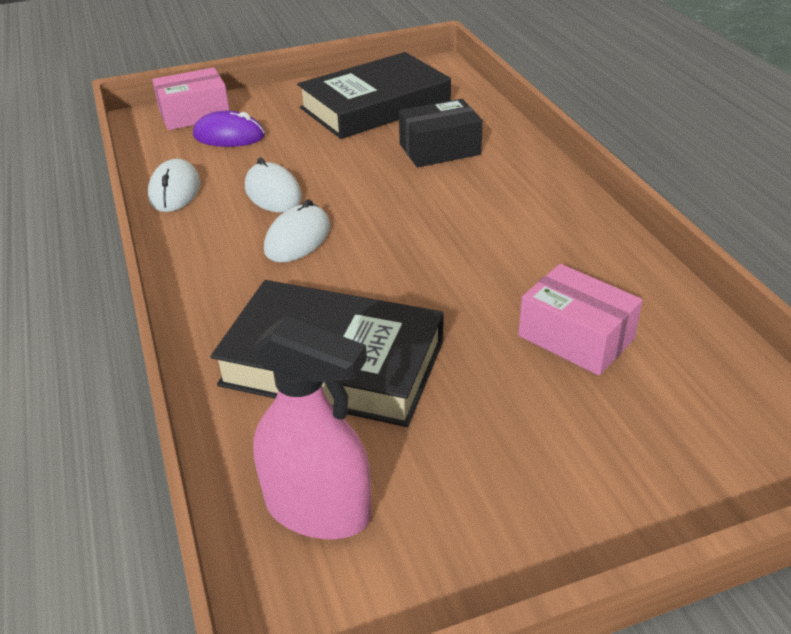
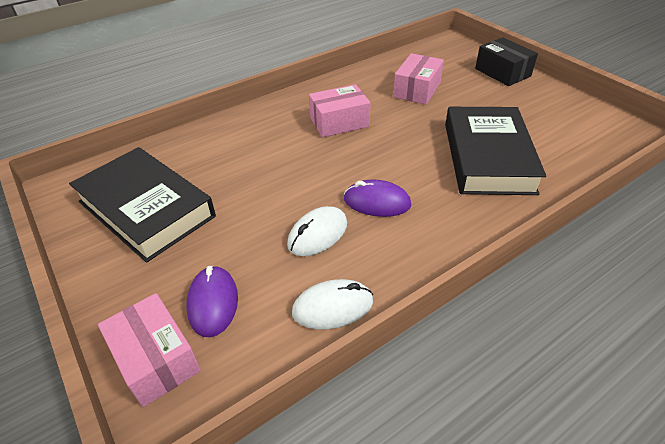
camera: 105 degrees left, 5 degrees up
pink spray bottle [253,316,371,539] -> none
white mouse [264,199,330,263] -> purple mouse [344,180,411,217]
black box [399,99,483,167] -> black box moved to [475,37,538,86]
none -> pink box [309,84,371,137]

